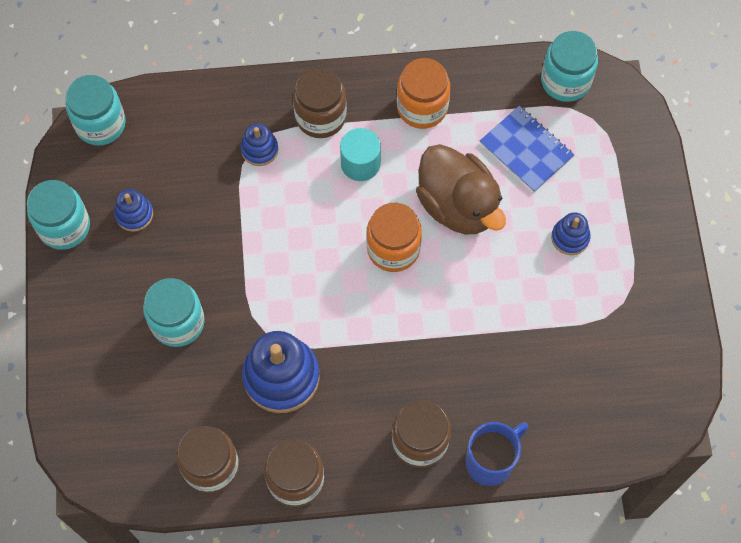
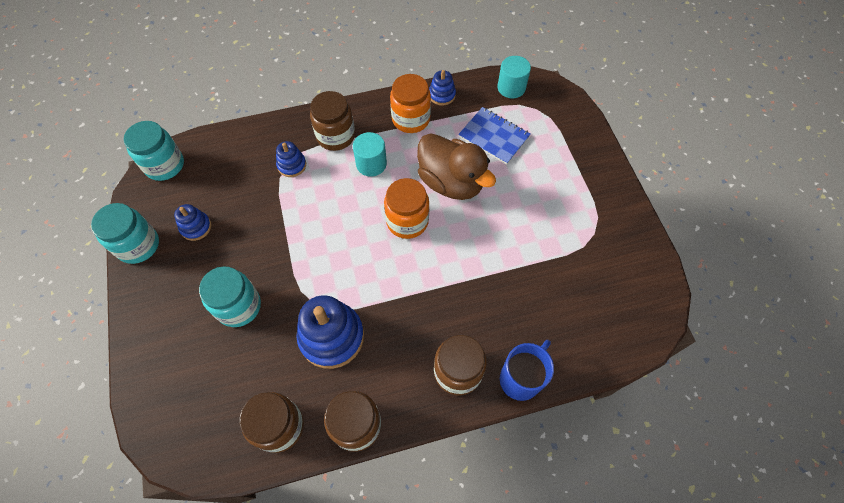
camera: 10 degrees left, 5 degrees down
turquoise jar [541,31,598,102] -> turquoise cylinder [497,56,531,98]
blue stacking toy [551,212,591,255] -> blue stacking toy moved to [429,70,456,106]

